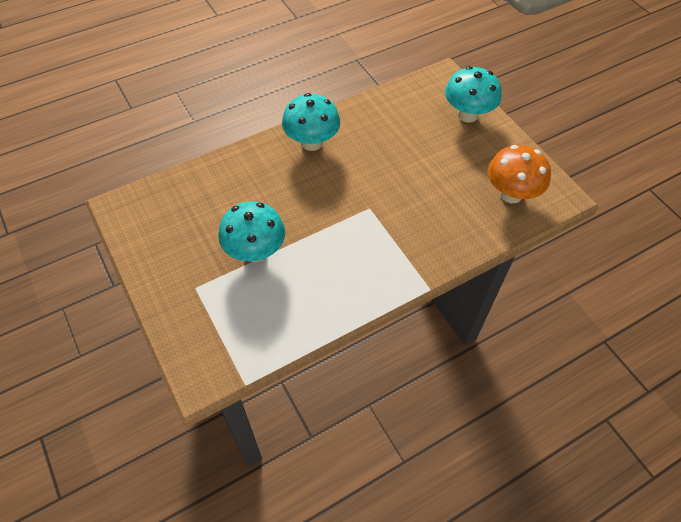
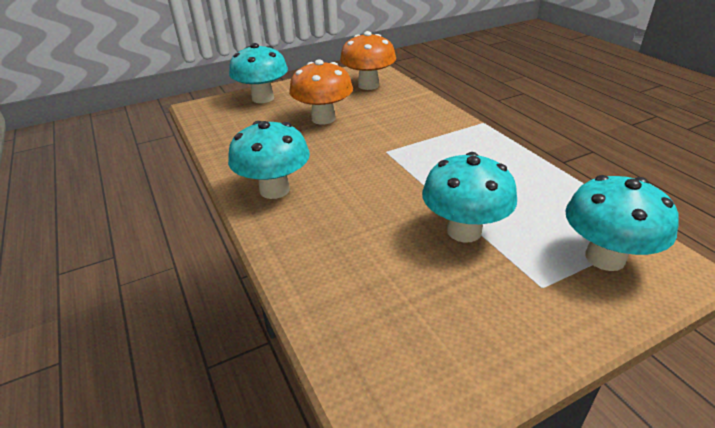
camera: 85 degrees left, 20 degrees down
none -> orange mushroom [289,59,353,125]
none -> turquoise mushroom [565,175,679,271]

